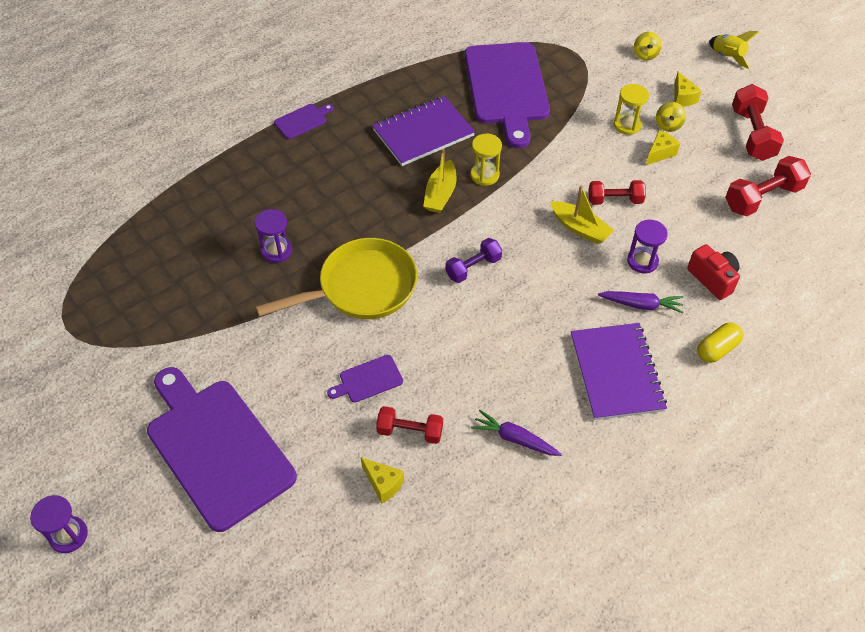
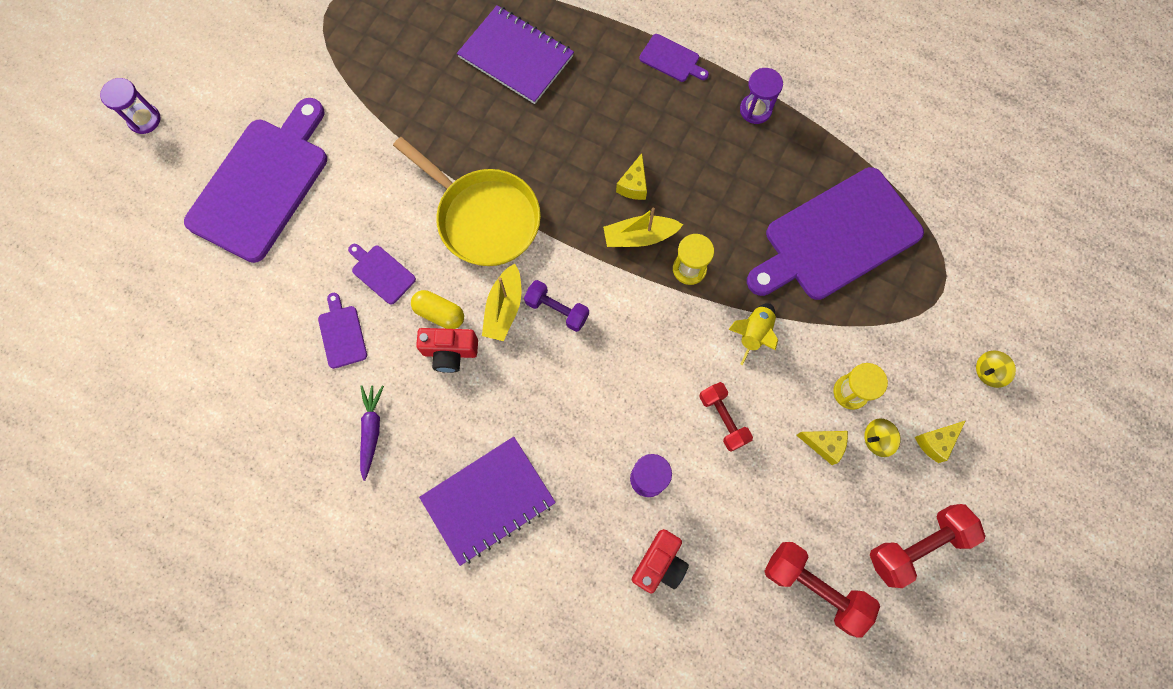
camera: 65 degrees right, 20 degrees up
purple hourglass [255,209,292,263] -> purple hourglass moved to [740,68,783,124]
yellow cheese [361,457,404,504] -> yellow cheese moved to [616,153,647,200]
purple notebook [372,96,475,166] -> purple notebook moved to [457,5,574,104]
red dumbbell [376,406,443,444] -> purple cutting board [318,293,367,369]
yellow boat [550,185,614,244] -> yellow boat moved to [482,264,521,341]
purple carrot [598,291,683,314] -> none
yellow capsule [697,322,743,363] -> yellow capsule moved to [411,290,464,329]
yellow rocket [709,31,759,69] -> yellow rocket moved to [728,303,778,365]
none -> red camera [416,328,478,373]

